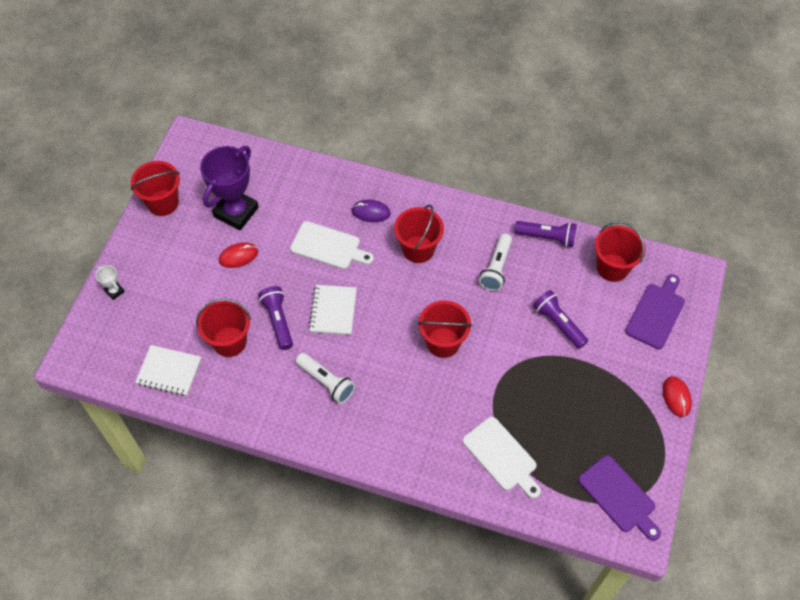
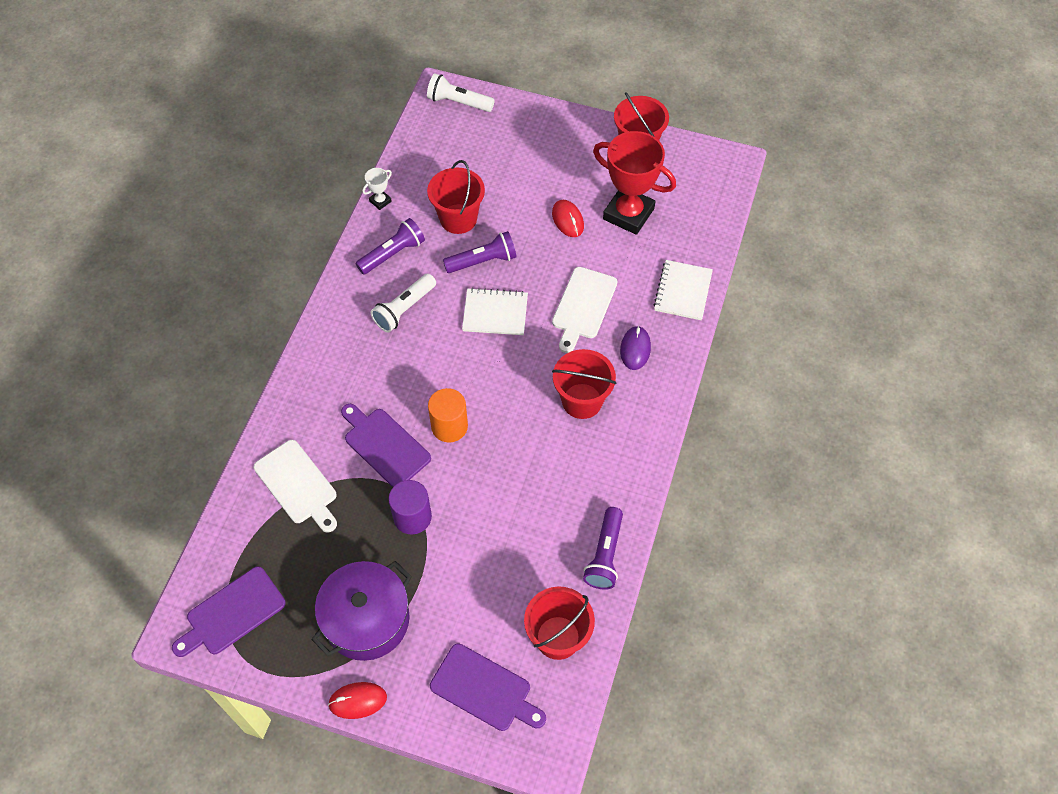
camera: 90 degrees right, 0 degrees up
white trophy [96,265,125,300] -> white trophy moved to [362,168,392,210]
white notebook [135,345,201,396] -> white notebook moved to [653,260,713,320]
purple trophy [200,146,259,230] -> red trophy [593,131,676,235]
red bucket [418,300,472,358] -> orange cylinder [428,388,468,442]
white cutting board [463,417,541,499] -> white cutting board turned 90 degrees counterclockwise [254,440,337,532]
white flashlight [479,233,512,291] -> white flashlight moved to [427,73,495,112]
purple flashlight [533,290,588,349] -> purple flashlight moved to [355,218,425,275]
none -> purple pot [311,561,412,661]
none -> purple cutting board [341,404,431,487]
none -> purple cylinder [388,480,432,535]

